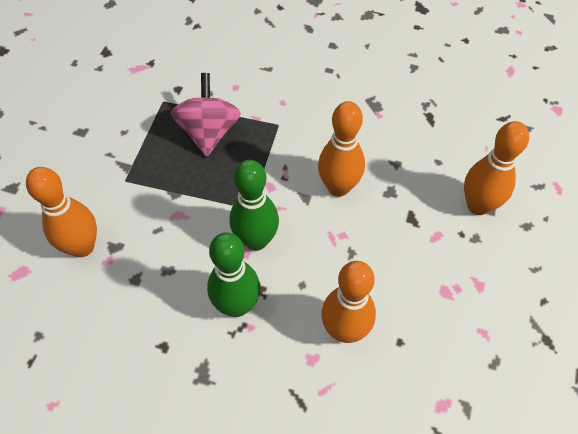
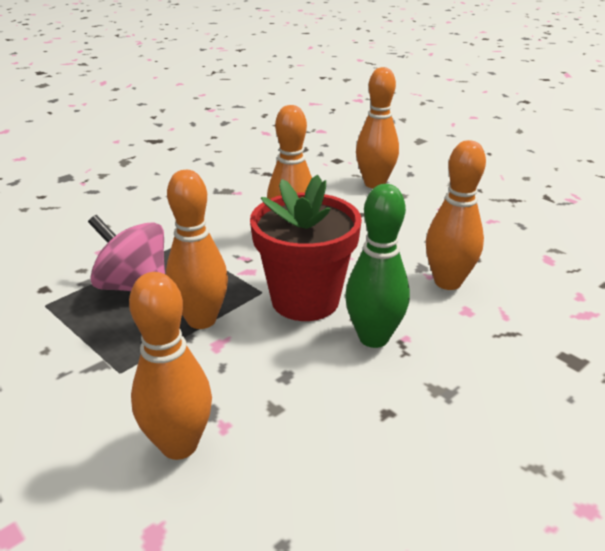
camera: 60 degrees left, 25 degrees down
green bowling pin [229,160,279,251] -> red flower pot [250,175,362,321]
none -> orange bowling pin [166,170,228,329]

